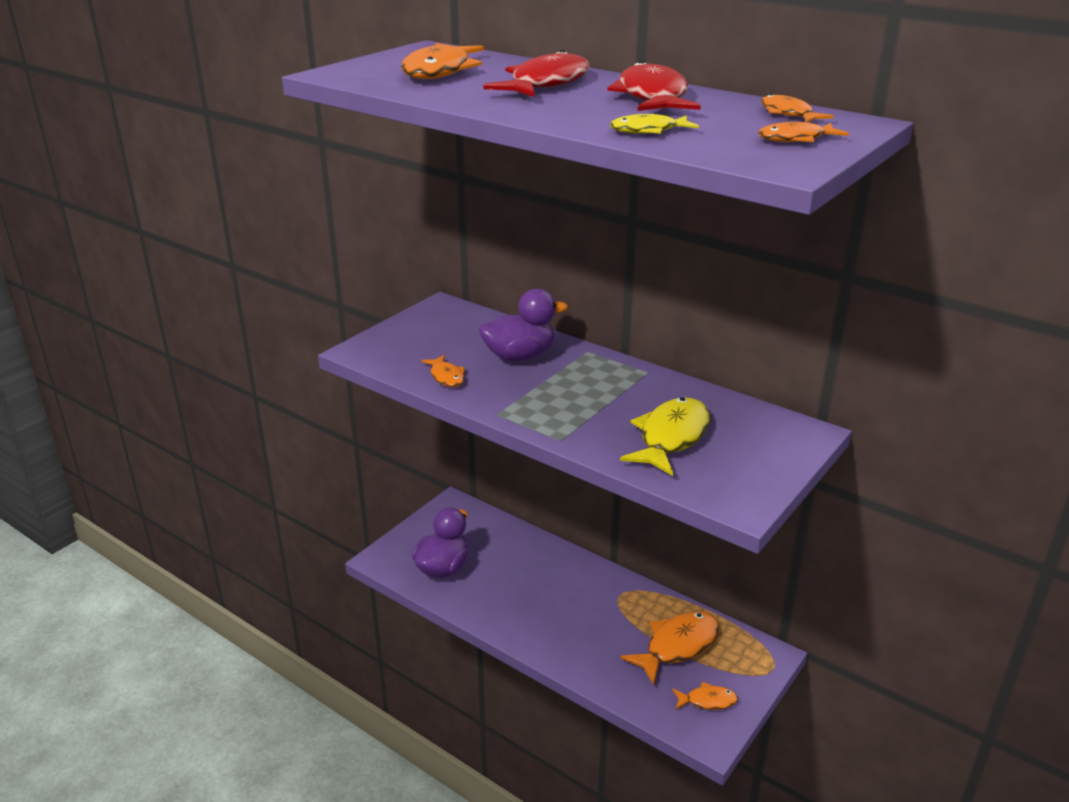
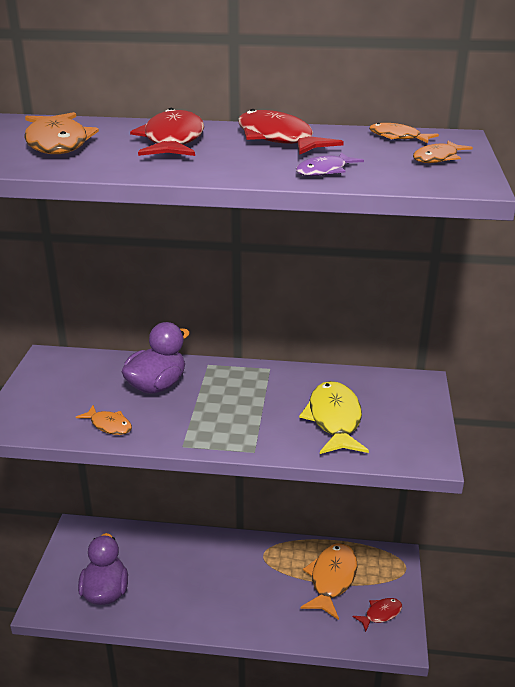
camera: 30 degrees left, 0 degrees up
yellow fish [610,114,699,134] -> purple fish [296,152,364,176]
orange fish [672,682,738,710] -> red fish [353,598,402,632]

